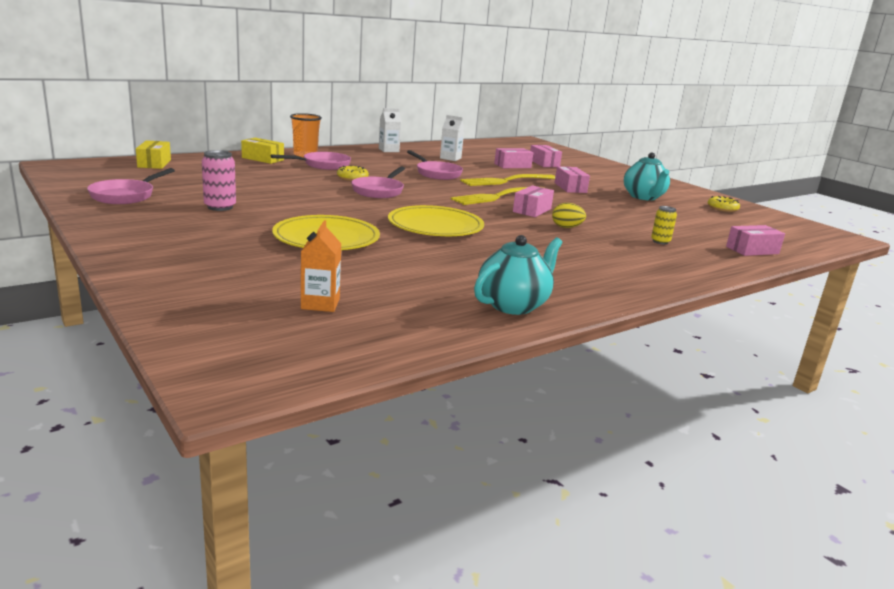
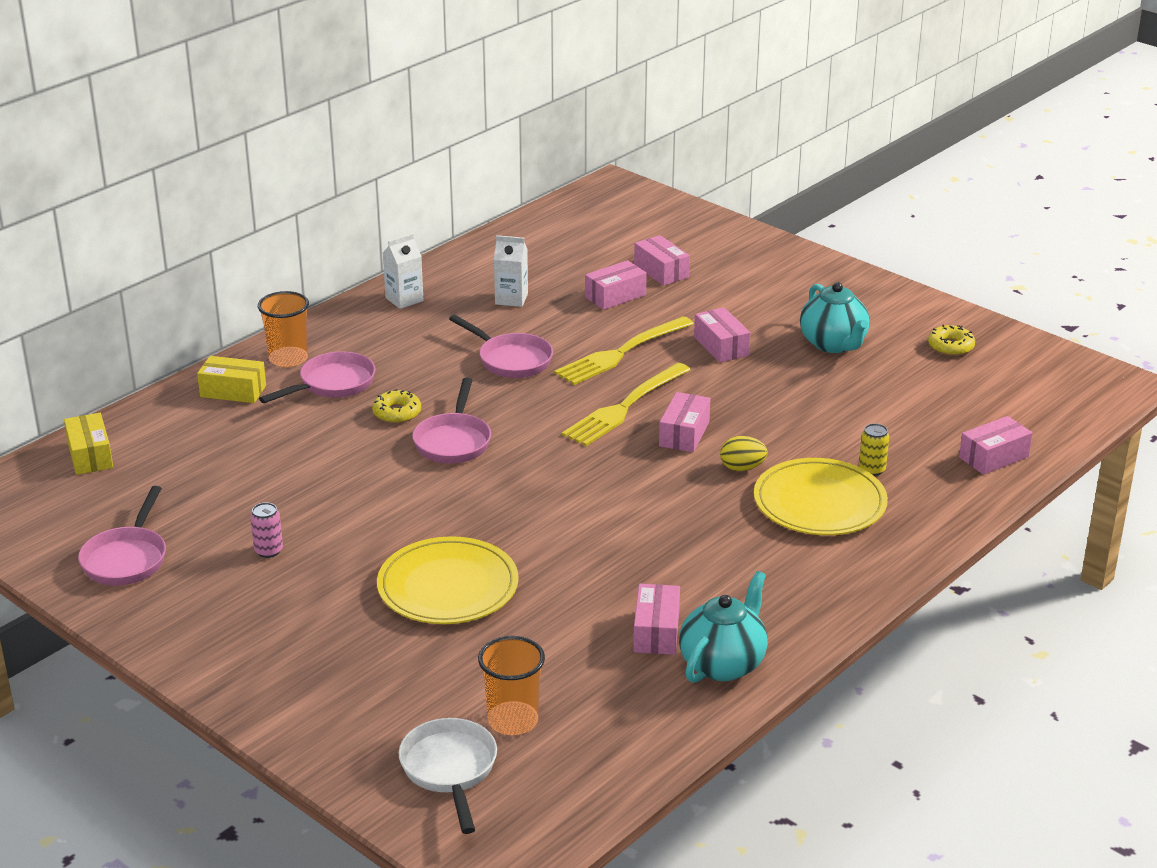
camera: 10 degrees left, 10 degrees up
pink can [202,150,236,211] -> pink can [250,502,283,558], size x0.66
orange carton [301,220,341,312] -> orange cup [478,636,545,735]
yellow plate [388,205,484,236] -> yellow plate moved to [754,458,888,535]
none -> white pan [398,718,497,834]
none -> pink box [633,584,680,655]

